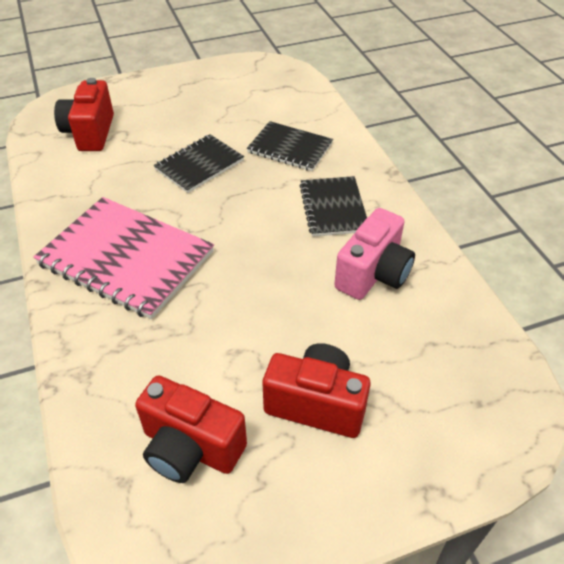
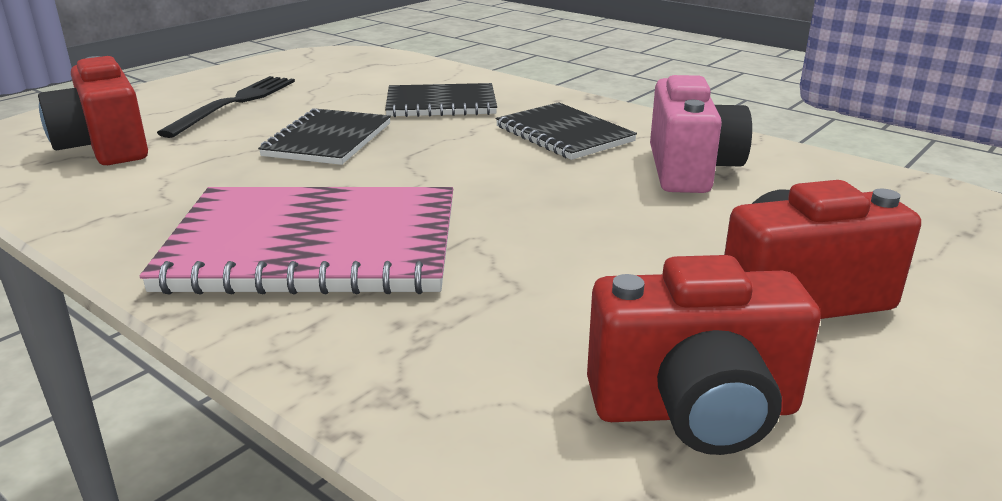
camera: 30 degrees left, 20 degrees down
none -> black fork [157,76,295,138]

